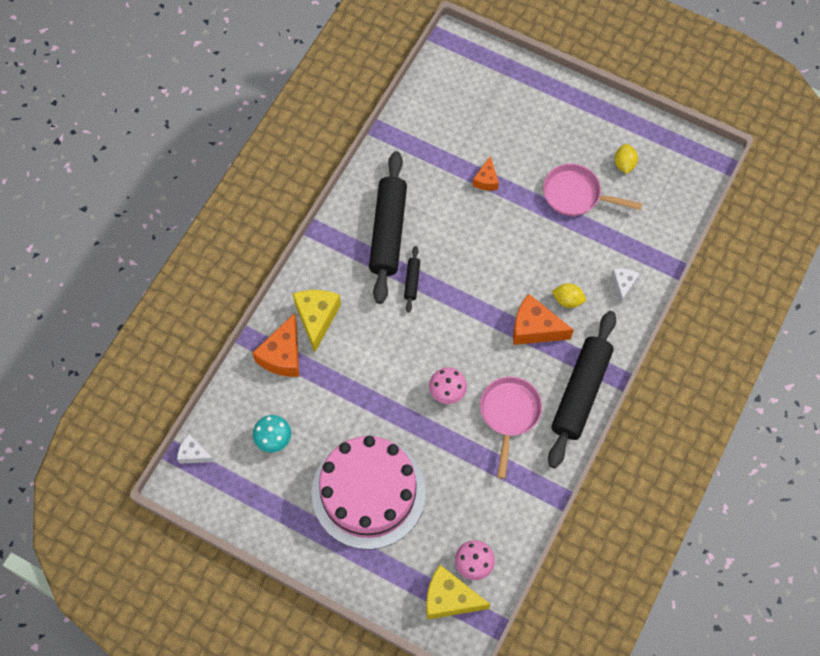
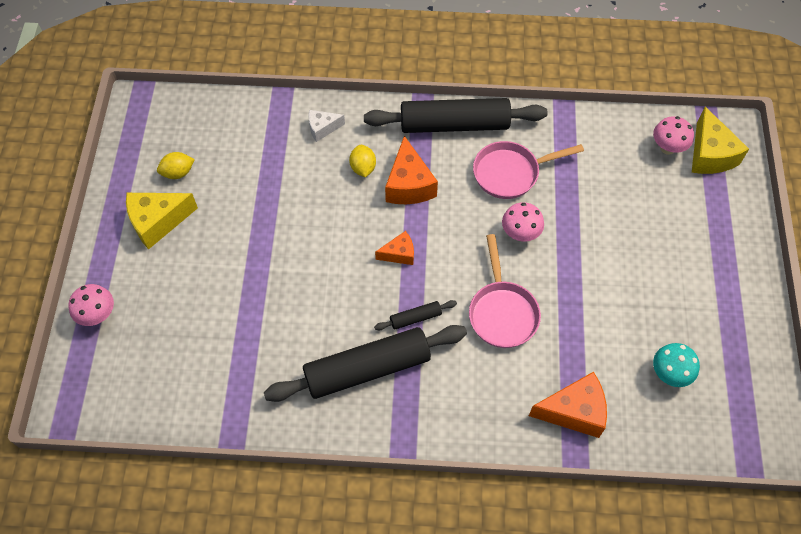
camera: 115 degrees left, 5 degrees down
white cheese [177,434,214,464] -> none
yellow cheese [293,290,341,353] -> yellow cheese moved to [126,193,198,249]
pink cake [311,436,426,550] -> none
orange cheese [472,156,499,191] -> orange cheese moved to [375,231,414,265]
pink pan [543,164,642,216] -> pink pan moved to [469,234,541,348]
none -> pink mushroom [68,284,114,326]

